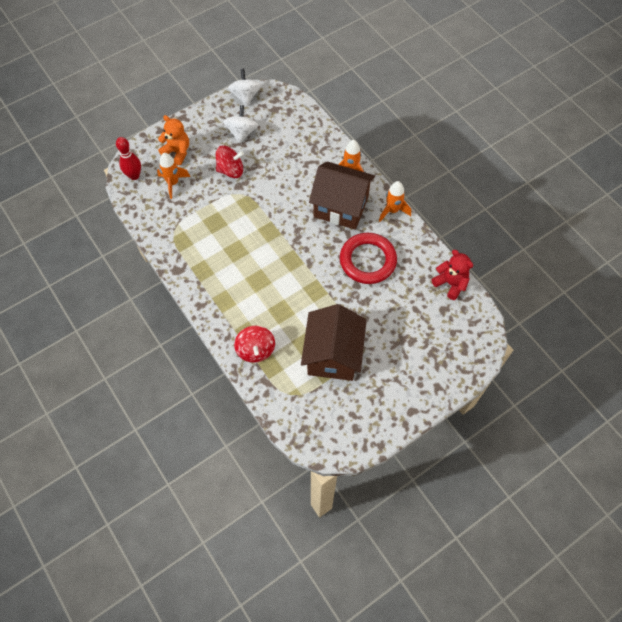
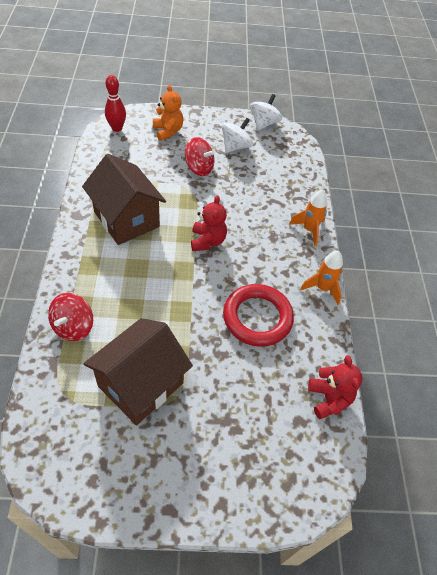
camera: 30 degrees right, 10 degrees down
orange rocket [157,153,190,199] -> none
brown house [309,161,375,230] -> brown house moved to [82,154,166,245]
none -> red teddy bear [191,195,227,251]

